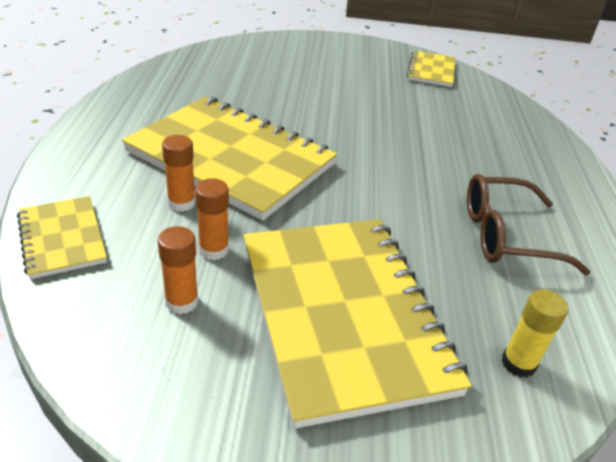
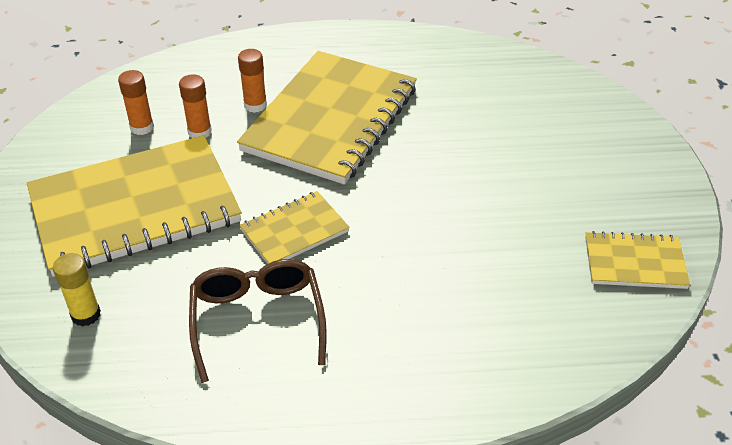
camera: 85 degrees right, 5 degrees up
yellow notebook [17,196,107,279] -> yellow notebook moved to [239,191,350,264]

